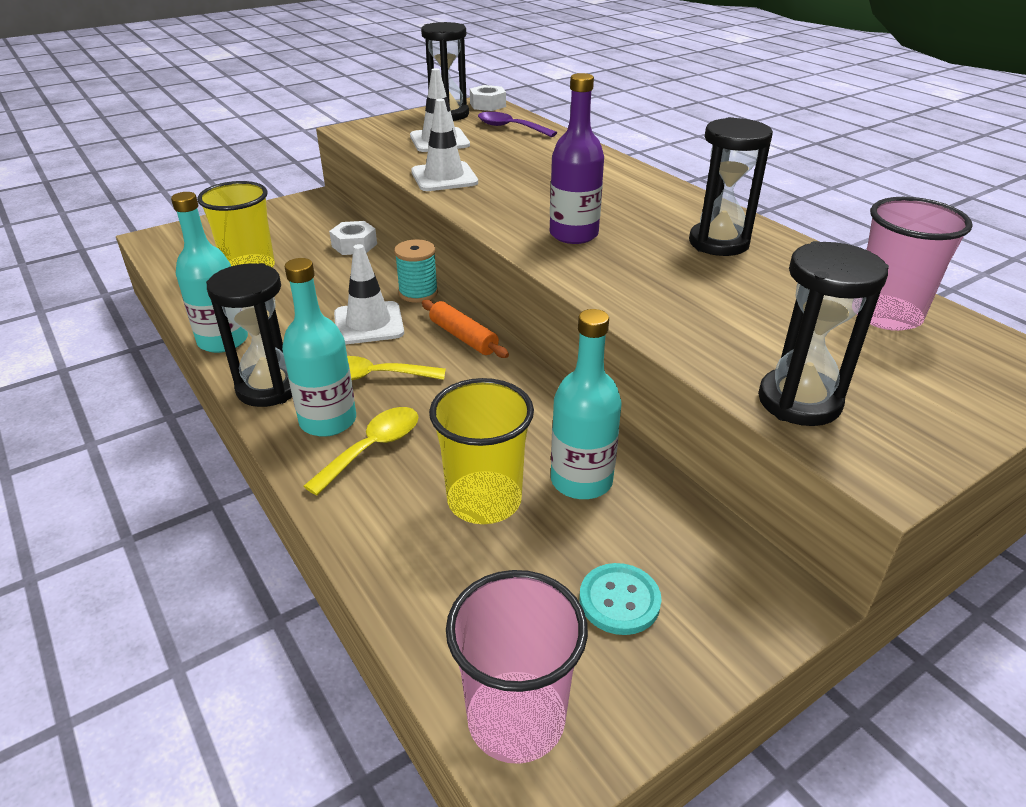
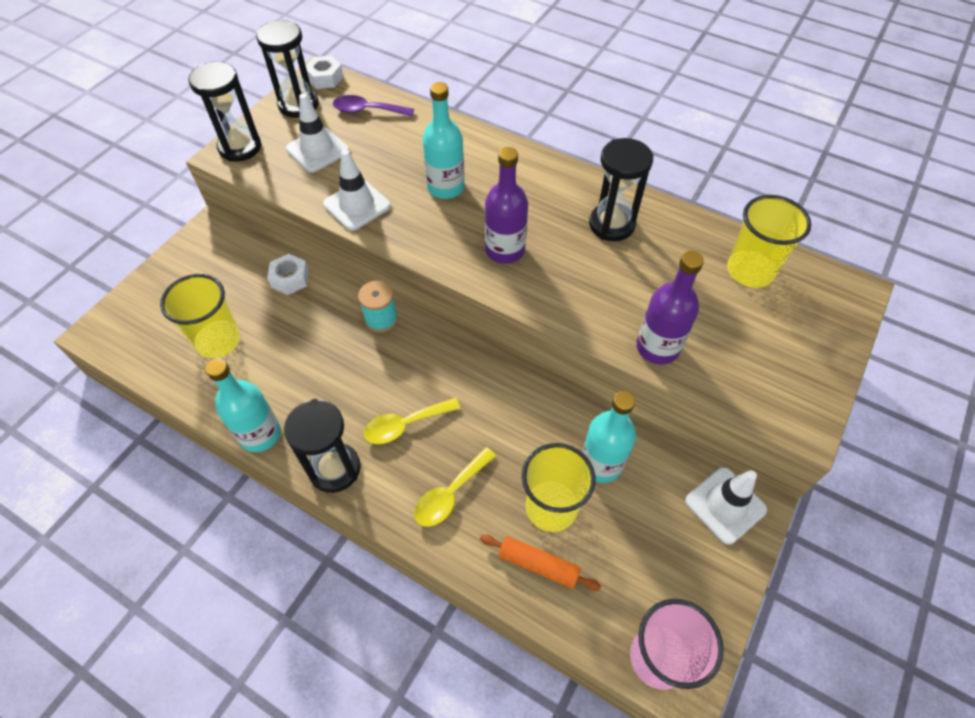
camera: 25 degrees left, 20 degrees up
turquoise bottle [282,258,356,437] -> turquoise bottle moved to [422,82,465,199]
yellow spoon [304,407,418,496] -> yellow spoon turned 150 degrees counterclockwise [414,447,496,527]
white traffic cone [334,244,404,344] -> white traffic cone moved to [685,467,767,545]
orange rolling pin [422,300,509,358] -> orange rolling pin moved to [480,534,601,591]
turquoise button [580,563,662,635] -> none
black hourglass [758,241,889,426] -> black hourglass moved to [188,62,262,162]
pink cup [856,197,973,331] -> yellow cup [727,195,811,288]
none -> purple bottle [636,251,704,365]

